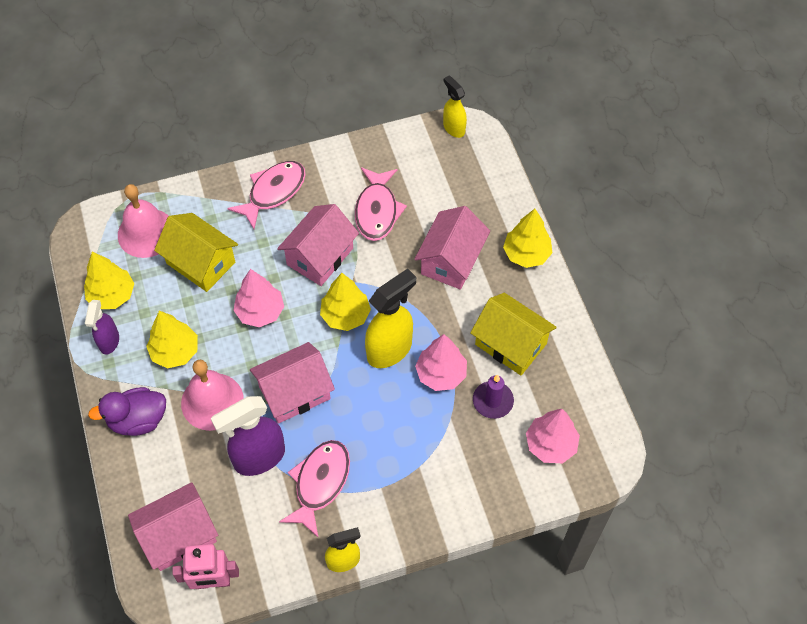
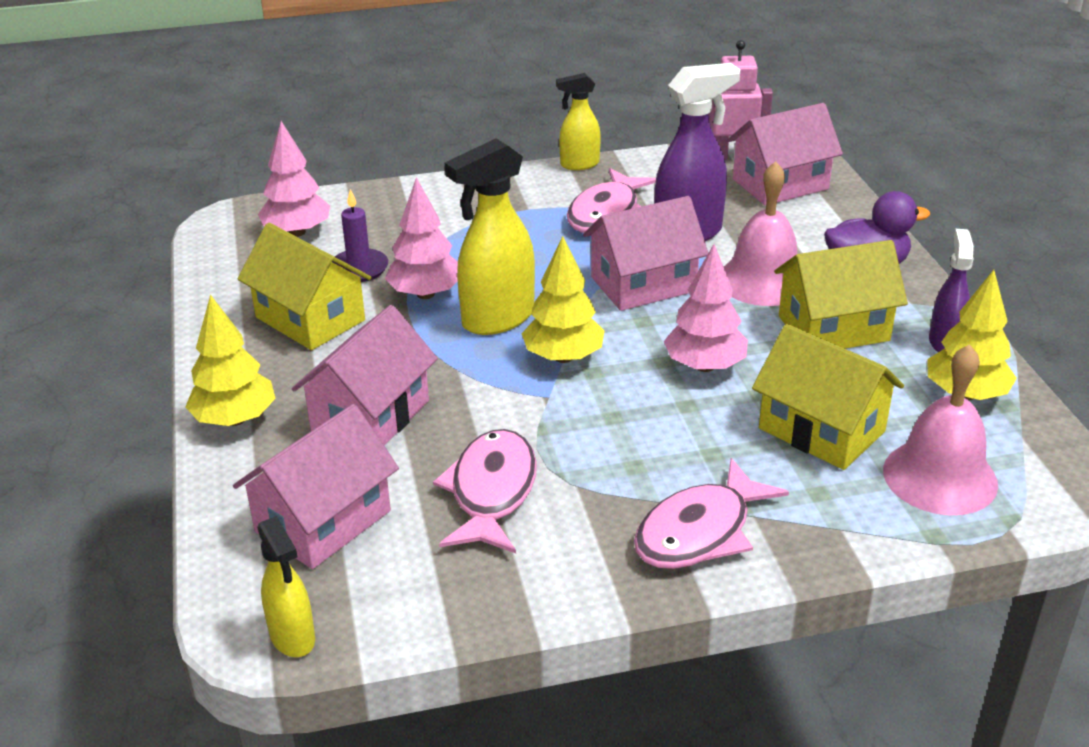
camera: 175 degrees left, 25 degrees down
yellow tree [146,311,198,368] -> yellow house [774,240,908,349]
pink house [277,204,359,286] -> pink house moved to [233,404,399,569]

